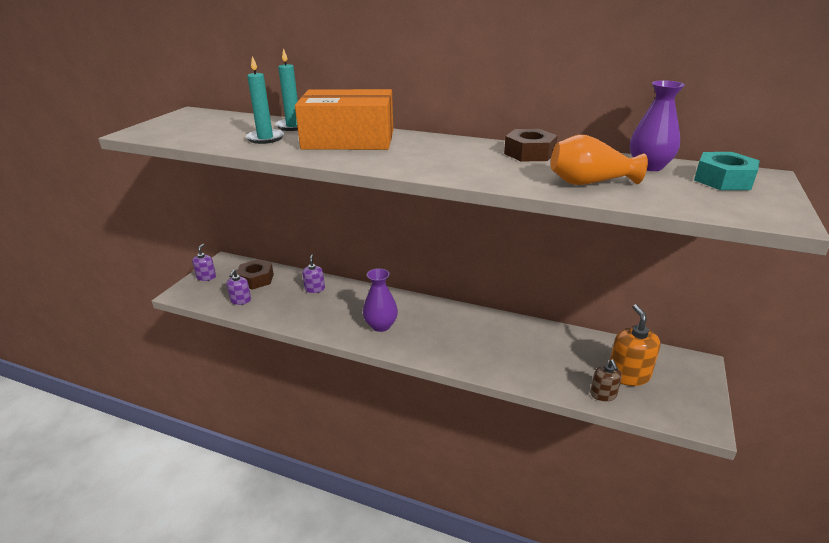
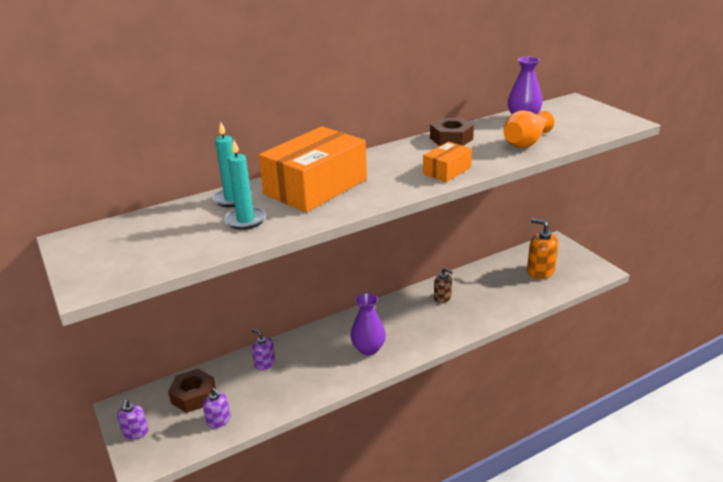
camera: 50 degrees left, 0 degrees up
purple soap dispenser [192,244,216,281] -> purple soap dispenser turned 135 degrees counterclockwise [117,400,149,439]
brown soap dispenser [590,359,622,401] -> brown soap dispenser moved to [434,268,453,303]
turquoise nut [694,152,760,190] -> none
none -> orange box [423,142,472,182]

